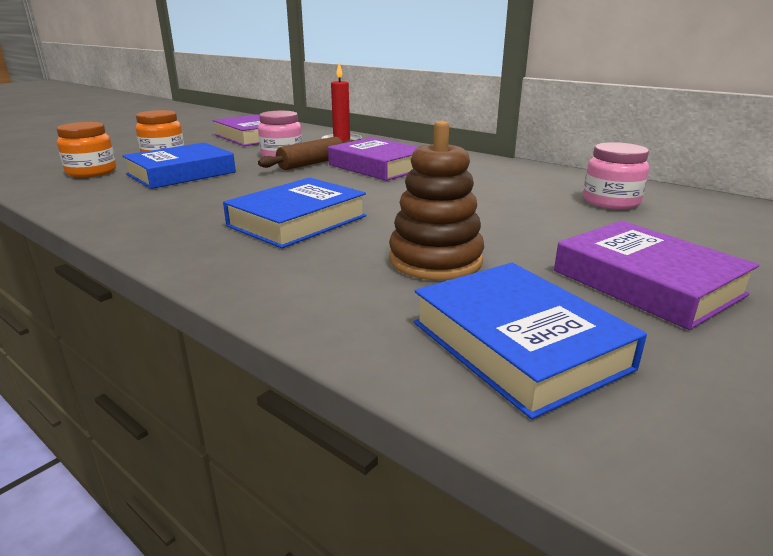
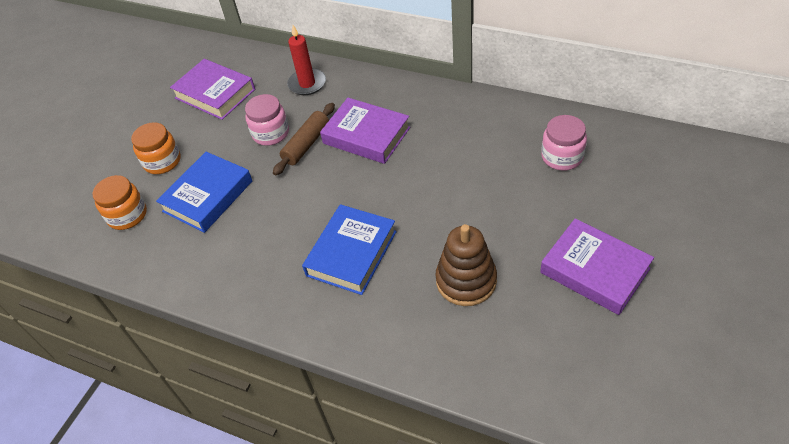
camera: 10 degrees left, 25 degrees up
blue book [414,263,647,419] -> none

